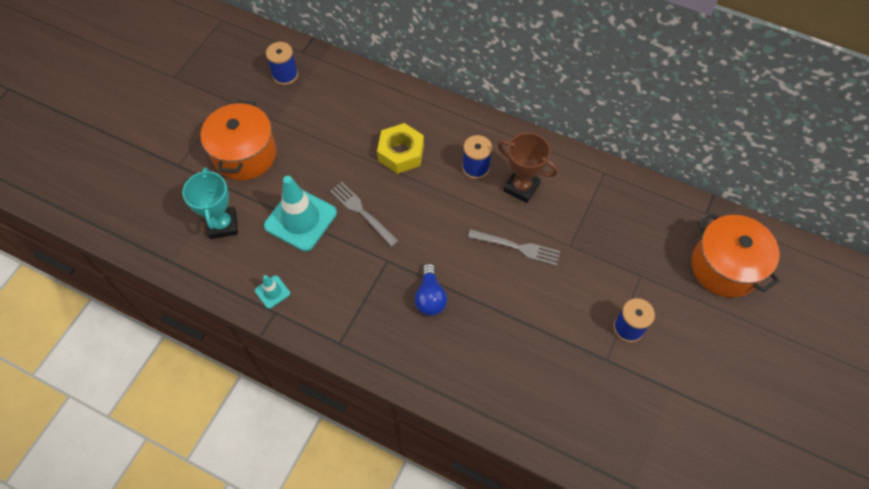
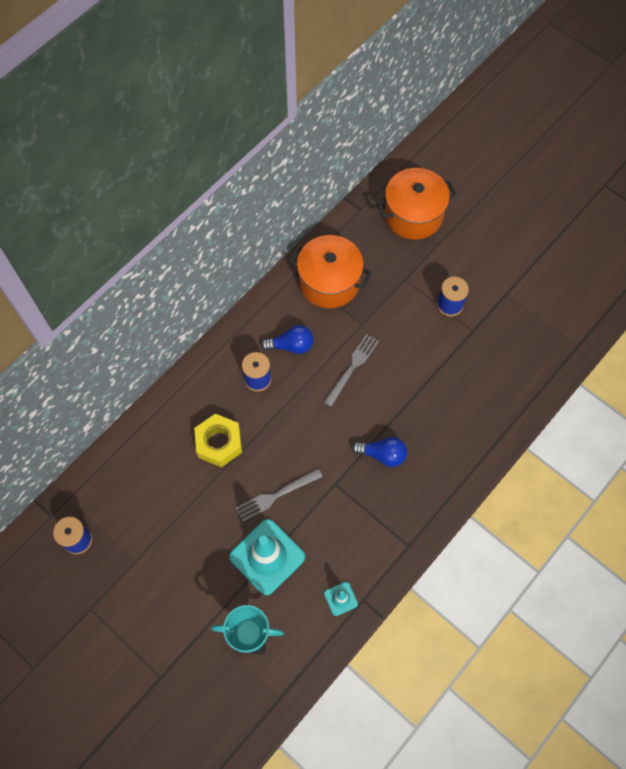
camera: 75 degrees left, 5 degrees up
orange pot [201,100,277,180] -> orange pot moved to [289,235,372,308]
brown trophy [498,133,558,203] -> blue light bulb [261,325,313,354]

